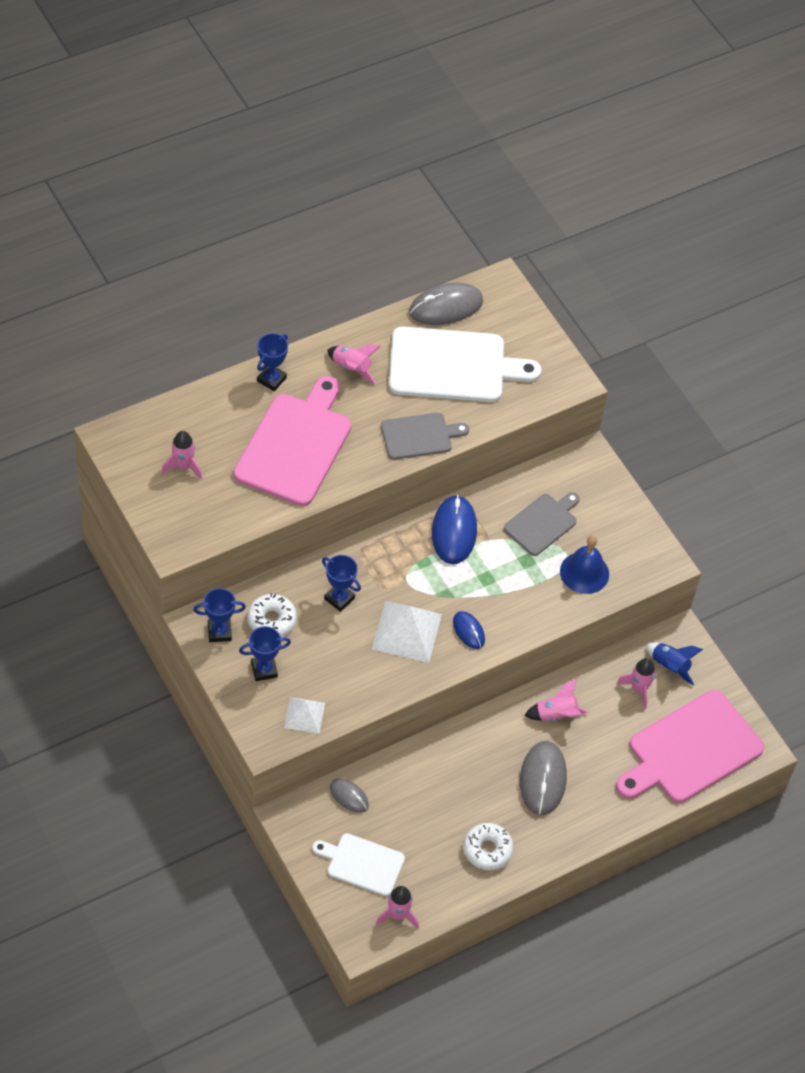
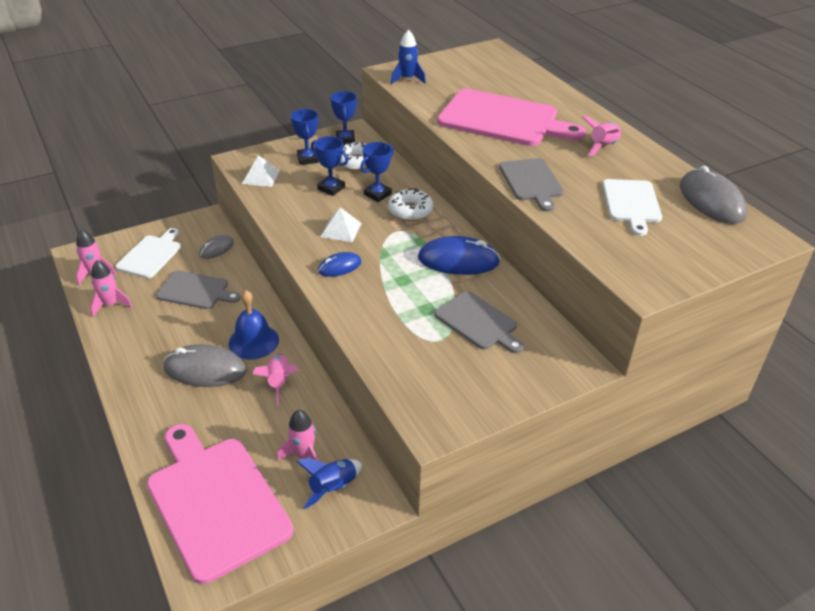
camera: 95 degrees right, 15 degrees down
pink rocket [161,431,202,479] -> pink rocket moved to [90,260,133,317]
blue trophy [257,333,288,391] -> blue trophy moved to [311,136,348,196]
white pyramid [372,601,442,663] -> white pyramid [321,207,362,242], size x0.60
white cutting board [389,326,541,402] -> white cutting board [602,179,662,236], size x0.56
white donut [463,823,514,870] -> white donut moved to [388,188,433,221]
blue bell [560,535,609,594] -> blue bell moved to [229,290,279,359]
none -> grey cutting board [156,270,241,309]
none -> blue rocket [391,30,426,84]

